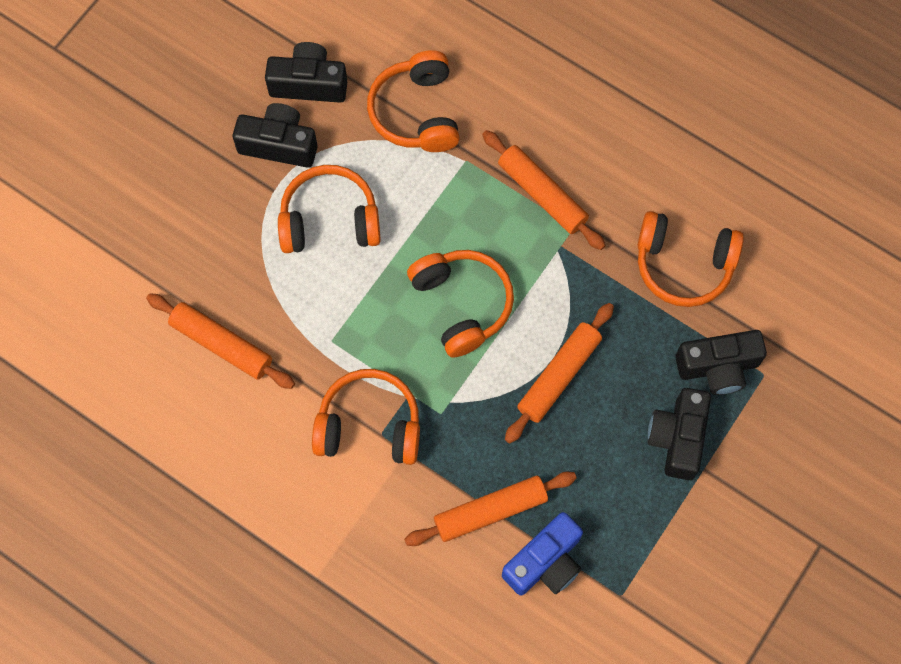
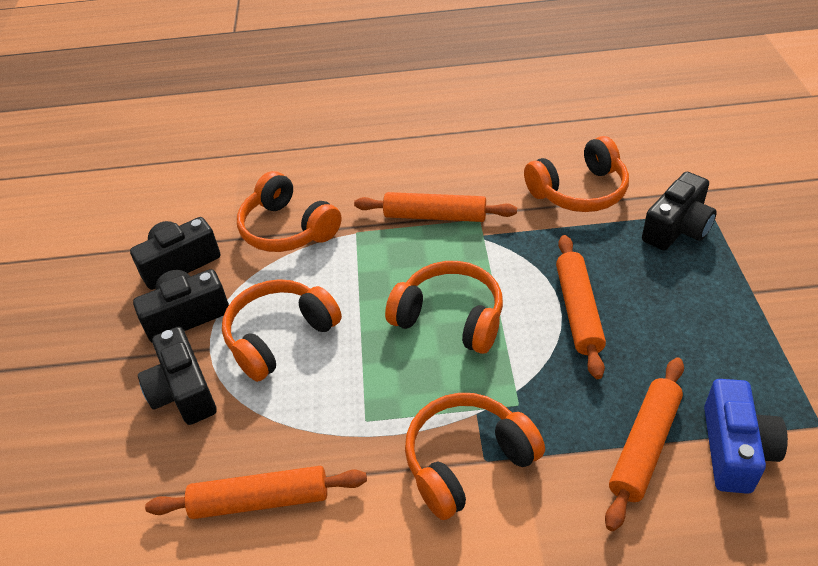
camera: 35 degrees left, 25 degrees down
black camera [647,388,711,480] -> black camera moved to [138,326,217,425]

